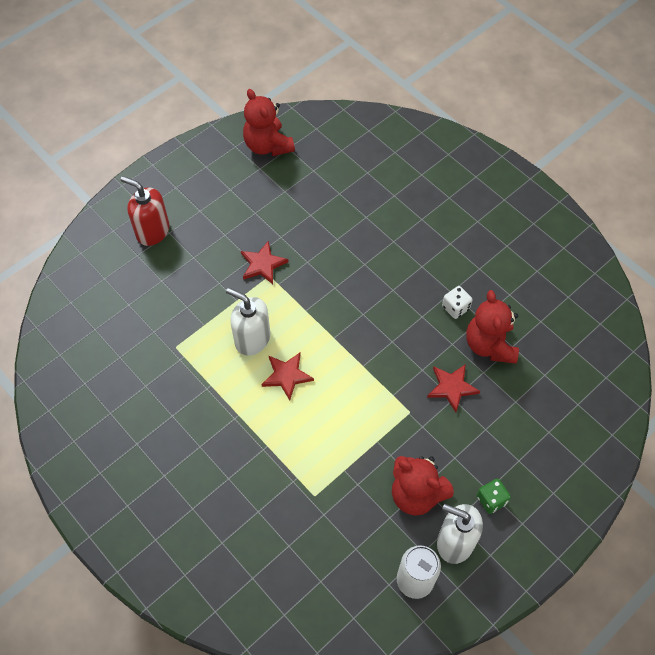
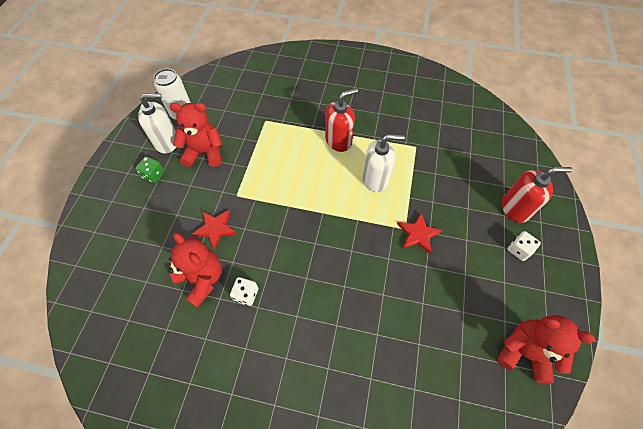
camera: 145 degrees right, 0 degrees up
red star [261,353,314,400] -> none
none -> red soap dispenser [325,88,358,152]
none -> white dice [507,231,541,261]

